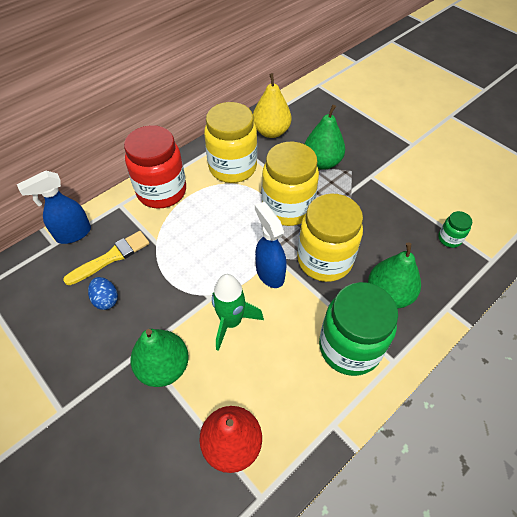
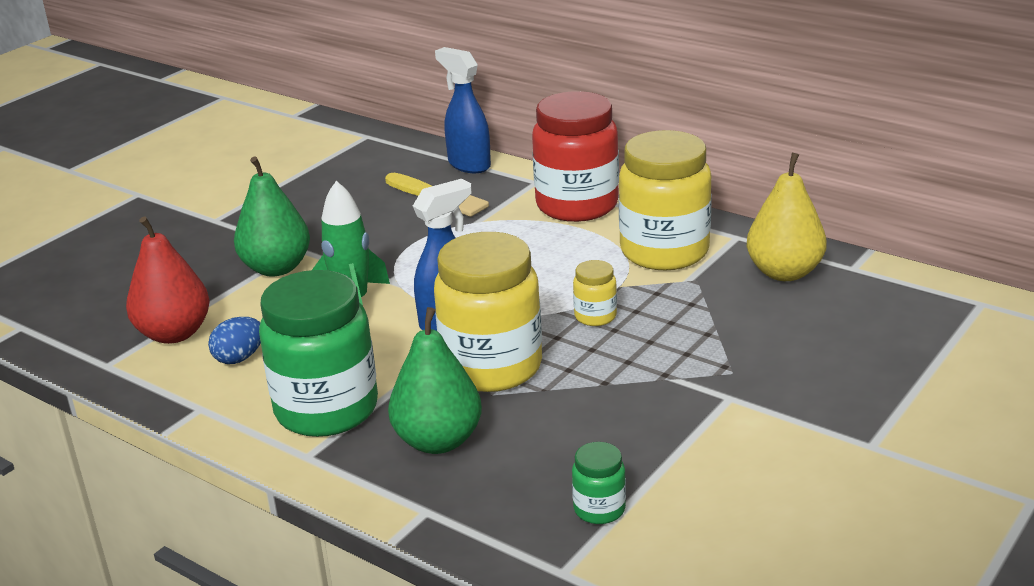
camera: 80 degrees right, 25 degrees down
blue egg [88,277,118,310] -> blue egg moved to [208,317,261,364]
yellow jar [262,142,319,226] -> yellow jar [573,260,617,326], size x0.44
green pear [304,105,345,170] -> none

